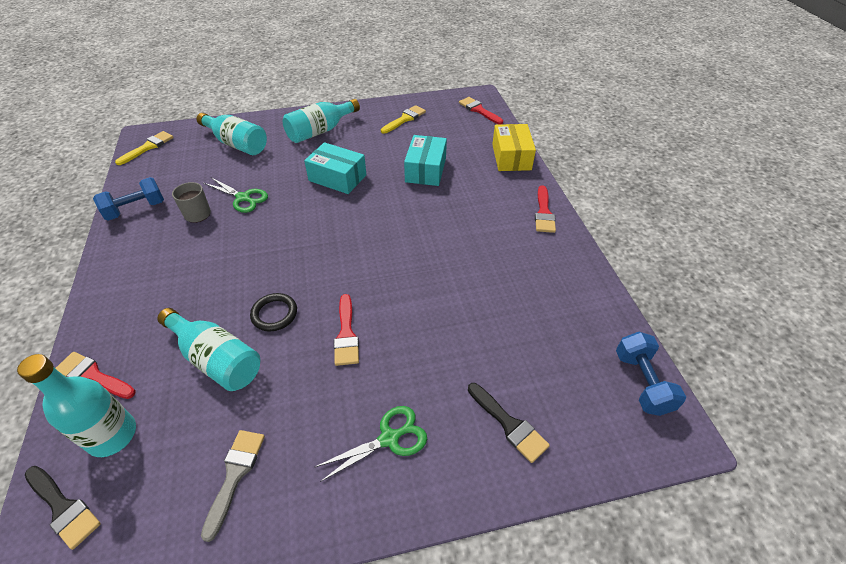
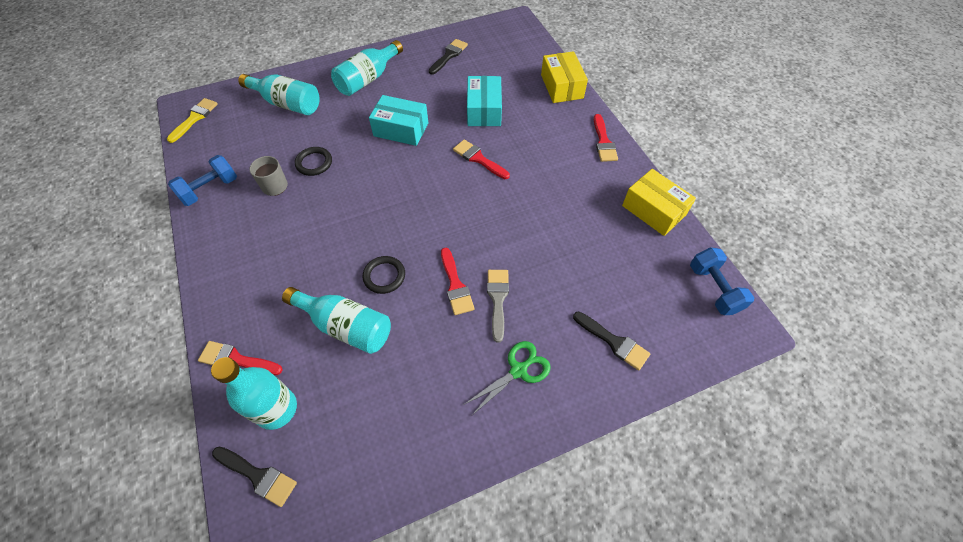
camera: 10 degrees left, 10 degrees up
grey brush [201,430,265,542] -> grey brush moved to [487,270,509,343]
green scissors [204,177,268,213] -> black ring [295,147,332,176]
yellow brush [381,105,426,134] -> black brush [429,39,468,75]
red brush [459,97,503,125] -> red brush moved to [453,139,510,179]
none -> yellow box [622,169,696,236]

